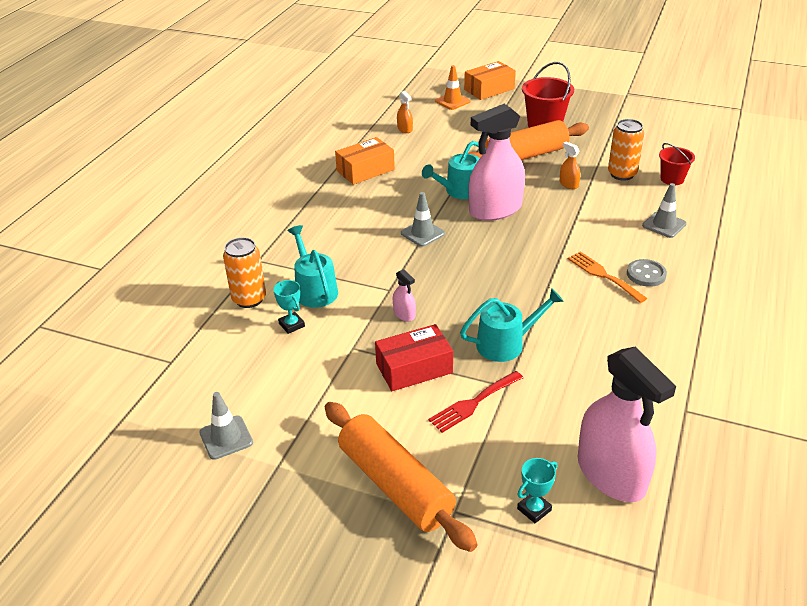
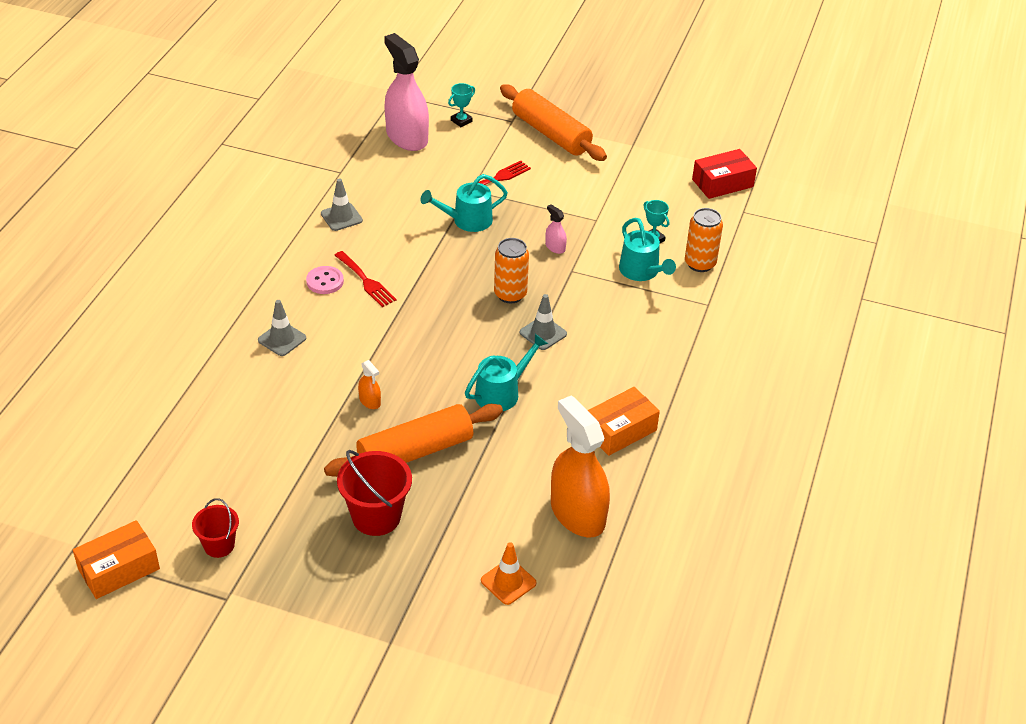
camera: 175 degrees right, 5 degrees up
grey traffic cone [199,392,253,460] -> grey traffic cone moved to [321,178,363,231]
red box [375,324,453,391] -> red box moved to [692,149,757,199]
orange spray bottle [397,91,413,133] -> orange spray bottle [551,395,610,537], size x2.44
orange box [464,61,516,100] -> orange box moved to [73,520,160,599]
pink spray bottle [469,104,525,221] -> none
orange fork [568,251,647,303] -> red fork [334,251,397,307]
orange can [608,119,644,181] -> orange can moved to [494,238,529,303]
grey button [627,259,667,287] -> pink button [306,266,344,294]
red bucket [659,143,695,185] -> red bucket moved to [192,498,239,558]

